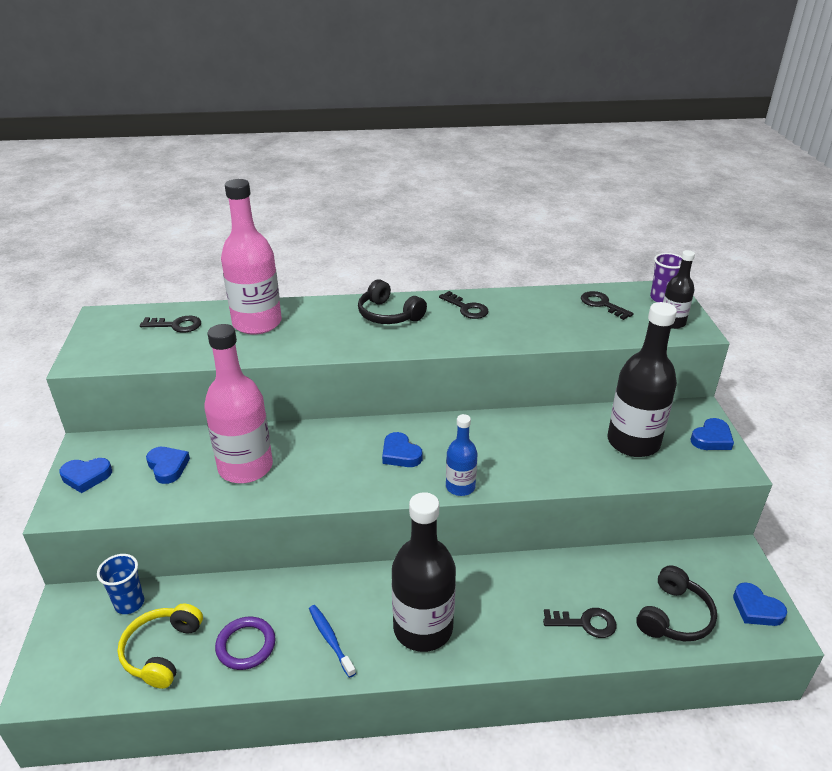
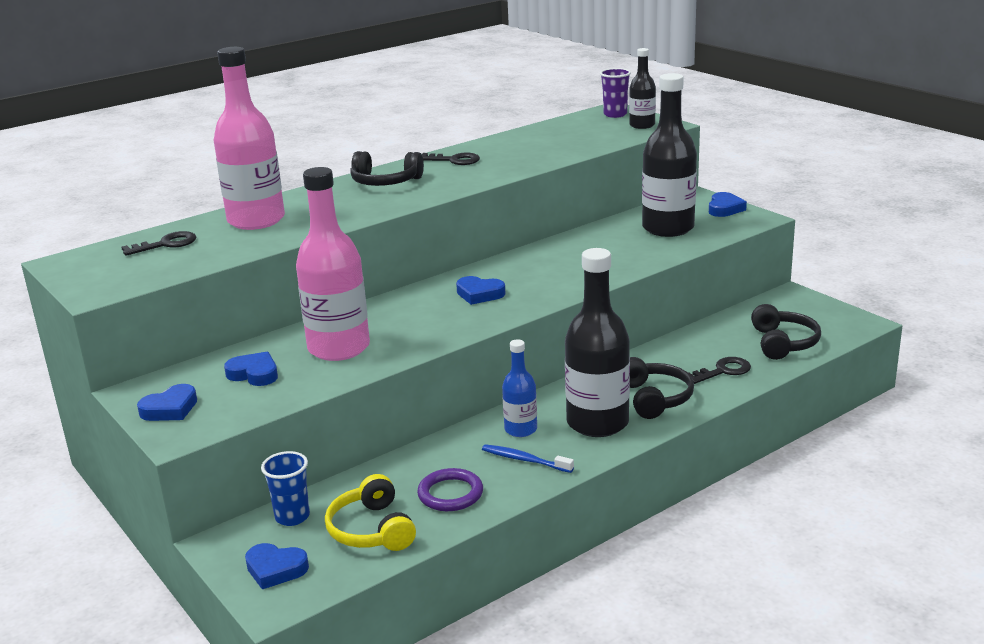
camera: 30 degrees left, 10 degrees down
blue bottle [446,414,478,496] -> blue bottle moved to [502,339,537,437]
black key [581,291,633,320] -> none
blue heart [733,582,787,626] -> blue heart moved to [245,543,309,589]
none -> black headphones [630,357,694,419]

